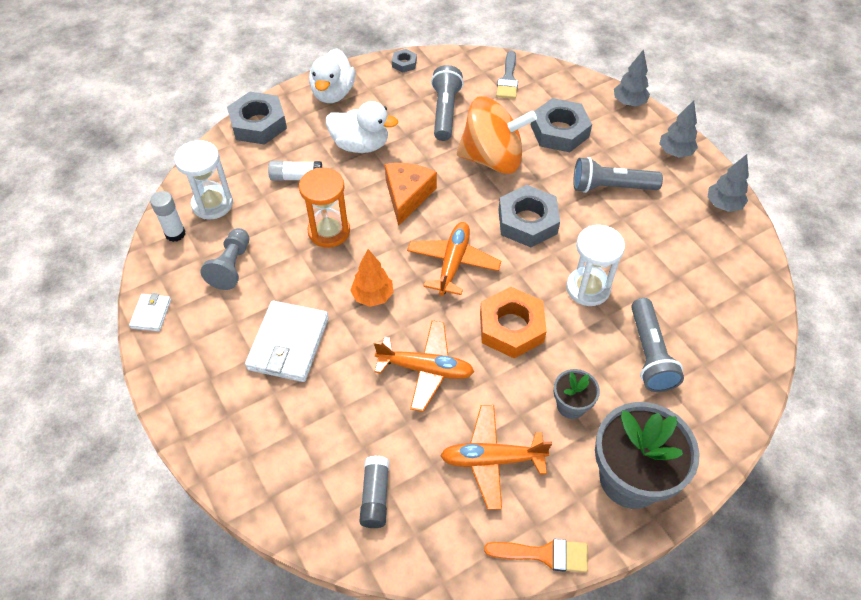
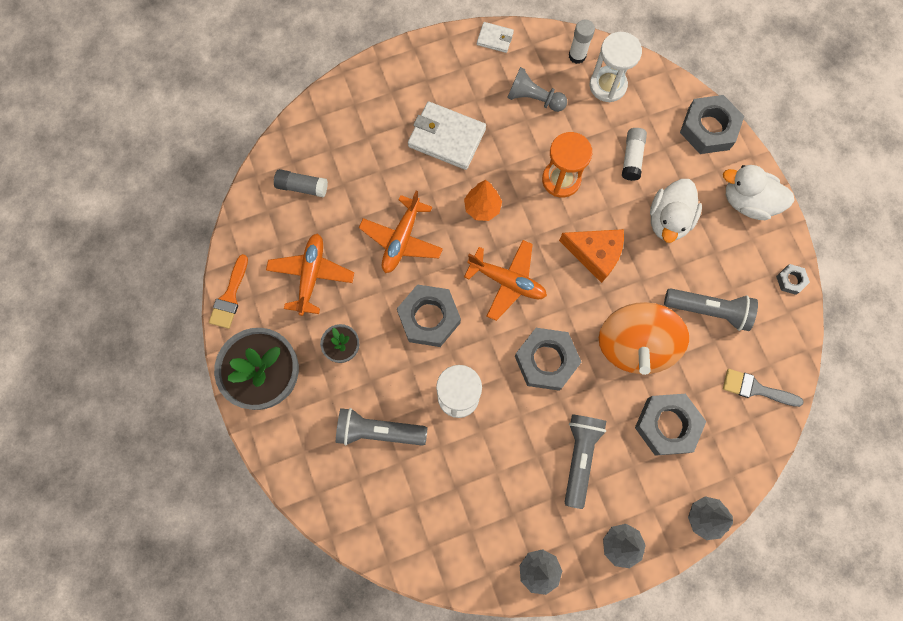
camera: 100 degrees right, 20 degrees up
orange nut [480,287,547,358] -> grey nut [397,284,461,347]

